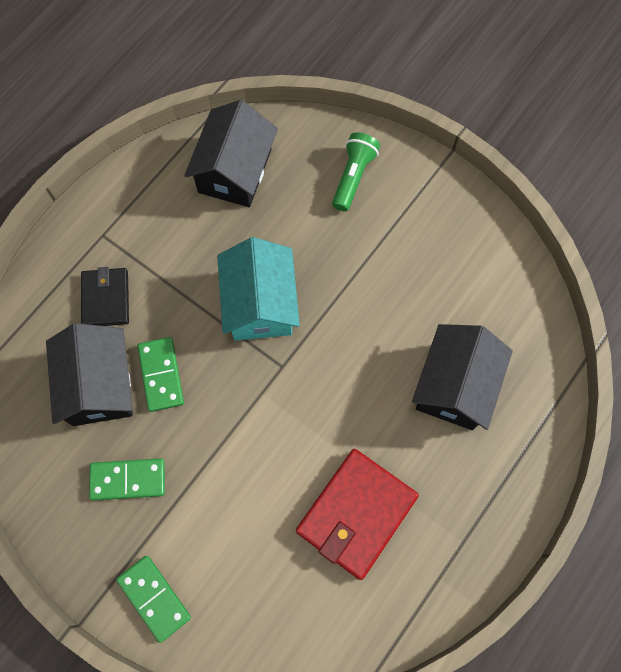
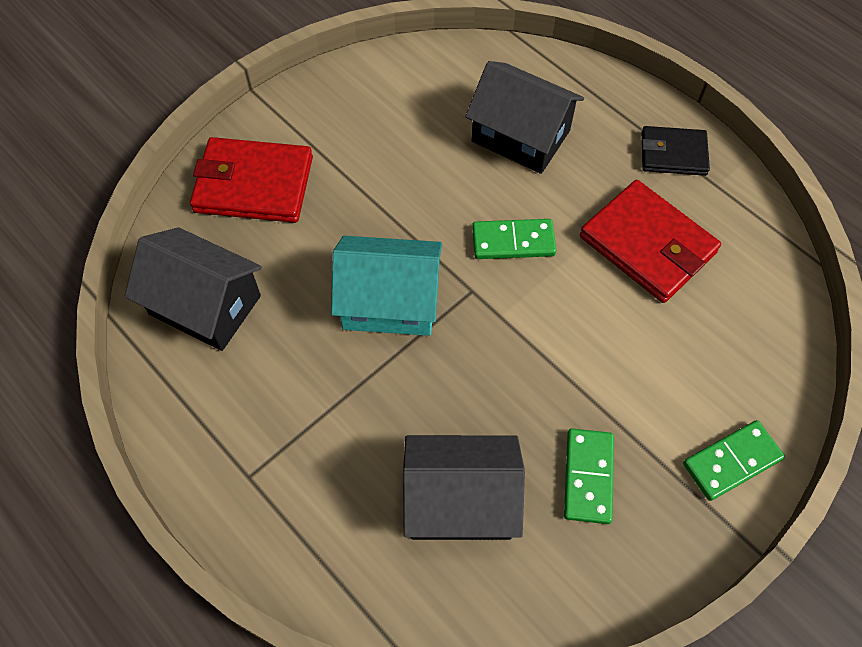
camera: 80 degrees left, 10 degrees down
black wallet [81,267,129,326] -> black wallet moved to [642,126,710,176]
green domino [137,337,184,412] -> green domino moved to [472,219,556,259]
green flashlight [332,132,380,211] -> red wallet [190,137,313,223]

